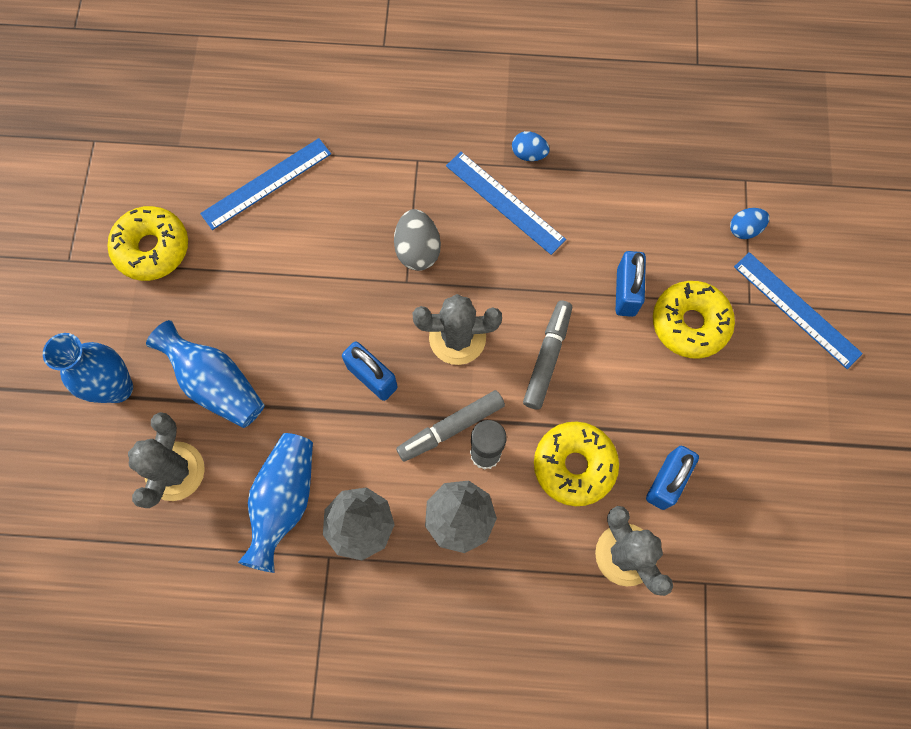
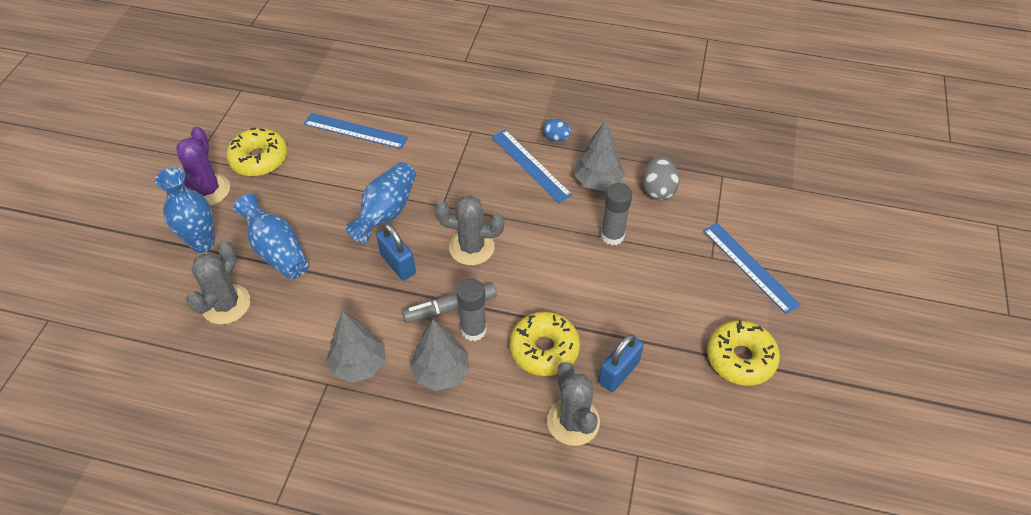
camera: 10 degrees right, 20 degrees down
blue ruler [200,138,331,230] -> blue ruler turned 45 degrees clockwise [304,113,408,149]
blue vase [238,433,313,573] -> blue vase moved to [346,162,416,243]
grey egg [394,209,441,271] -> grey egg moved to [643,156,679,201]
grey marker [523,300,572,410] -> none
blue padlock [616,251,646,317] -> grey glue stick [601,183,632,245]
yellow donut [653,281,735,359] -> yellow donut moved to [707,320,780,386]
blue egg [730,208,769,239] -> none
none -> purple cactus [176,127,230,206]
none -> grey tree [574,120,625,191]

